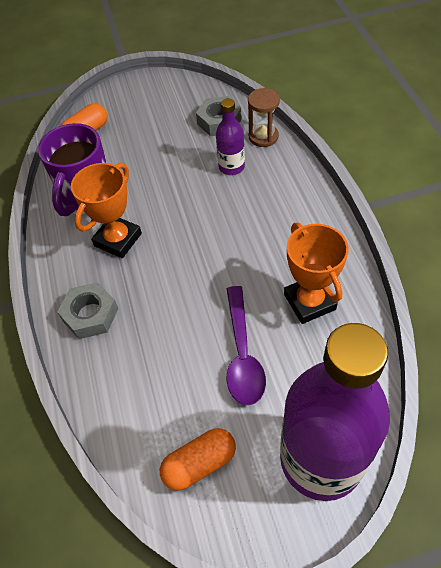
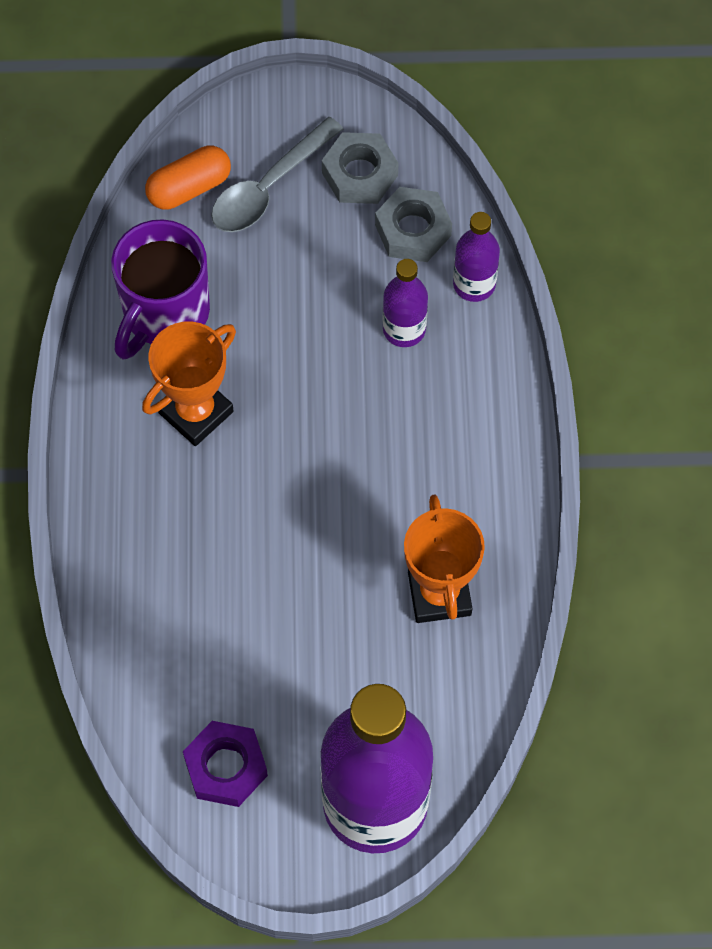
camera: 10 degrees right, 10 degrees up
grey nut [57,282,118,339] -> grey nut moved to [322,132,398,204]
orange capsule [160,428,236,491] -> purple nut [183,721,268,807]
purple spoon [227,286,266,405] -> none
brown hourglass [248,88,280,147] -> purple bottle [453,212,500,302]
none -> grey spoon [211,117,343,232]

